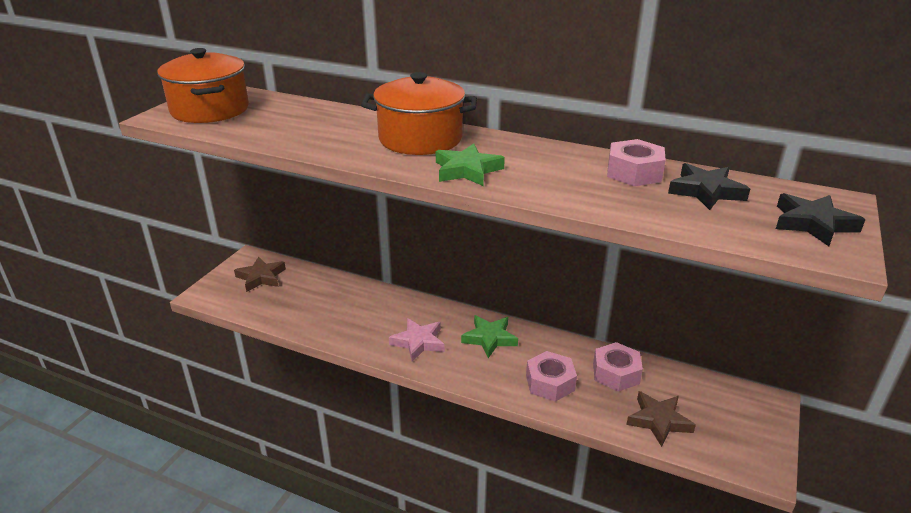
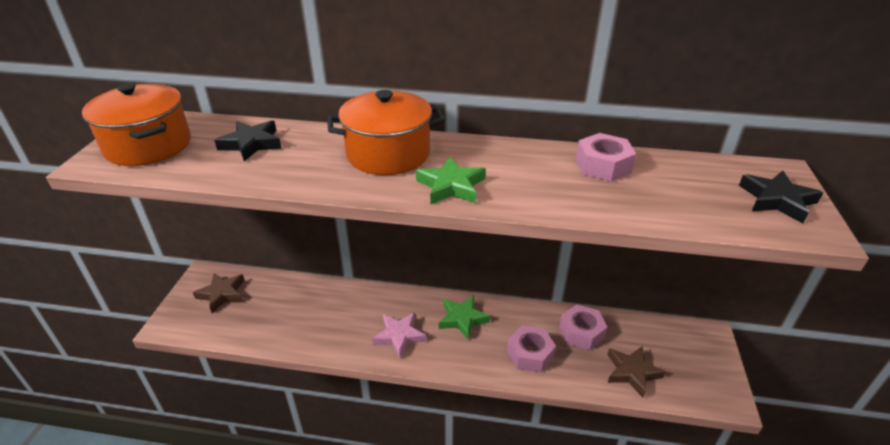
camera: 15 degrees left, 5 degrees up
black star [668,163,750,210] -> black star moved to [214,120,282,161]

